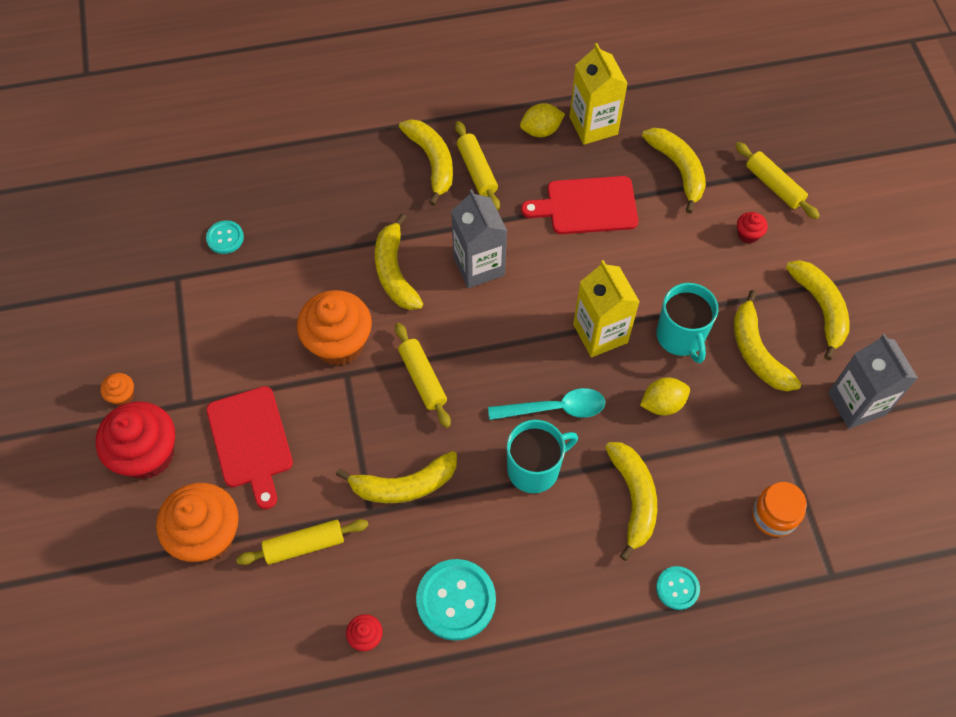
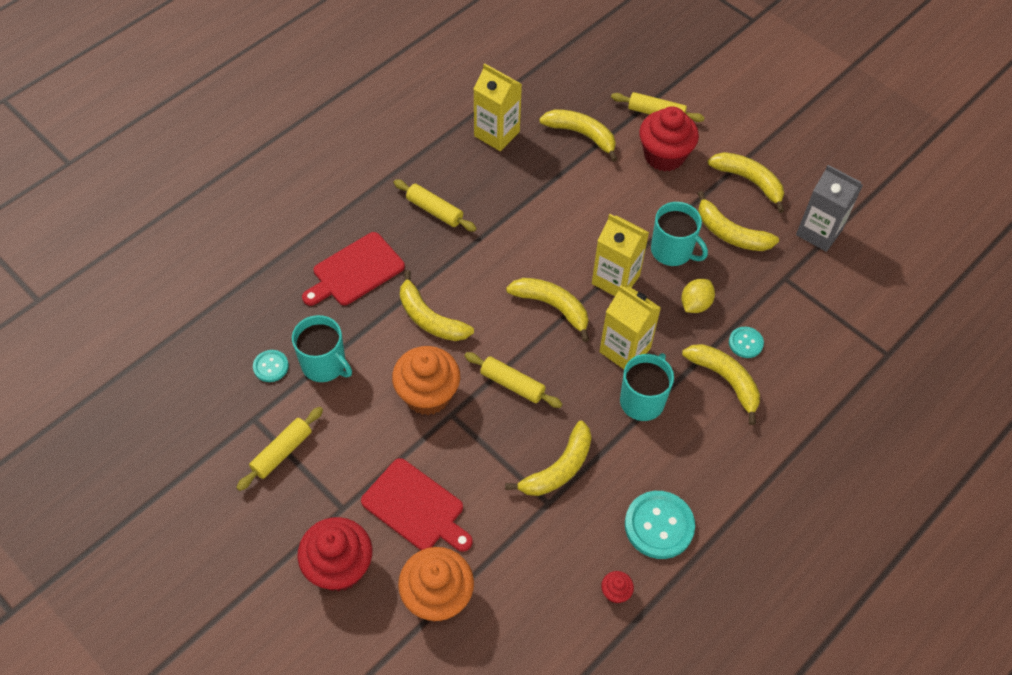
camera: 35 degrees left, 5 degrees down
orange cupcake [100,373,134,406] -> none
yellow rolling pin [236,519,369,565] -> yellow rolling pin moved to [236,407,323,491]
yellow banana [399,119,453,206] -> yellow banana moved to [506,278,589,342]
grey carton [451,189,507,288] -> none
turquoise spoon [488,388,605,420] -> yellow carton [599,286,661,369]
yellow lemon [520,103,565,137] -> none
red cutting board [521,176,638,234] -> red cutting board moved to [302,232,405,306]
turquoise button [656,566,700,610] -> turquoise button moved to [729,327,764,358]
red cupcake [737,212,768,243] -> red cupcake [639,106,699,172], size x2.28
orange jar [752,482,807,537] -> none
none -> turquoise mug [292,315,352,382]

